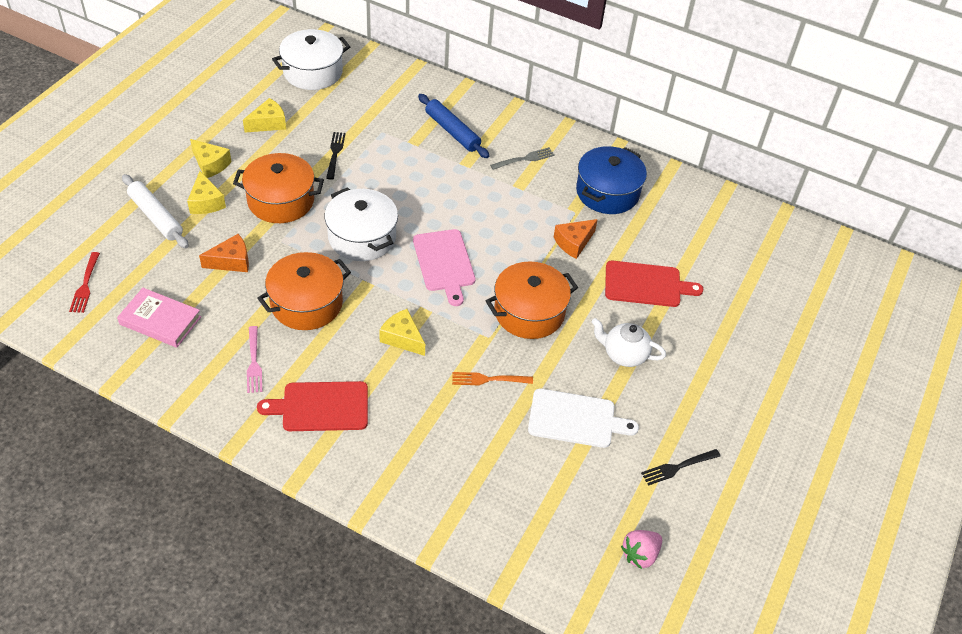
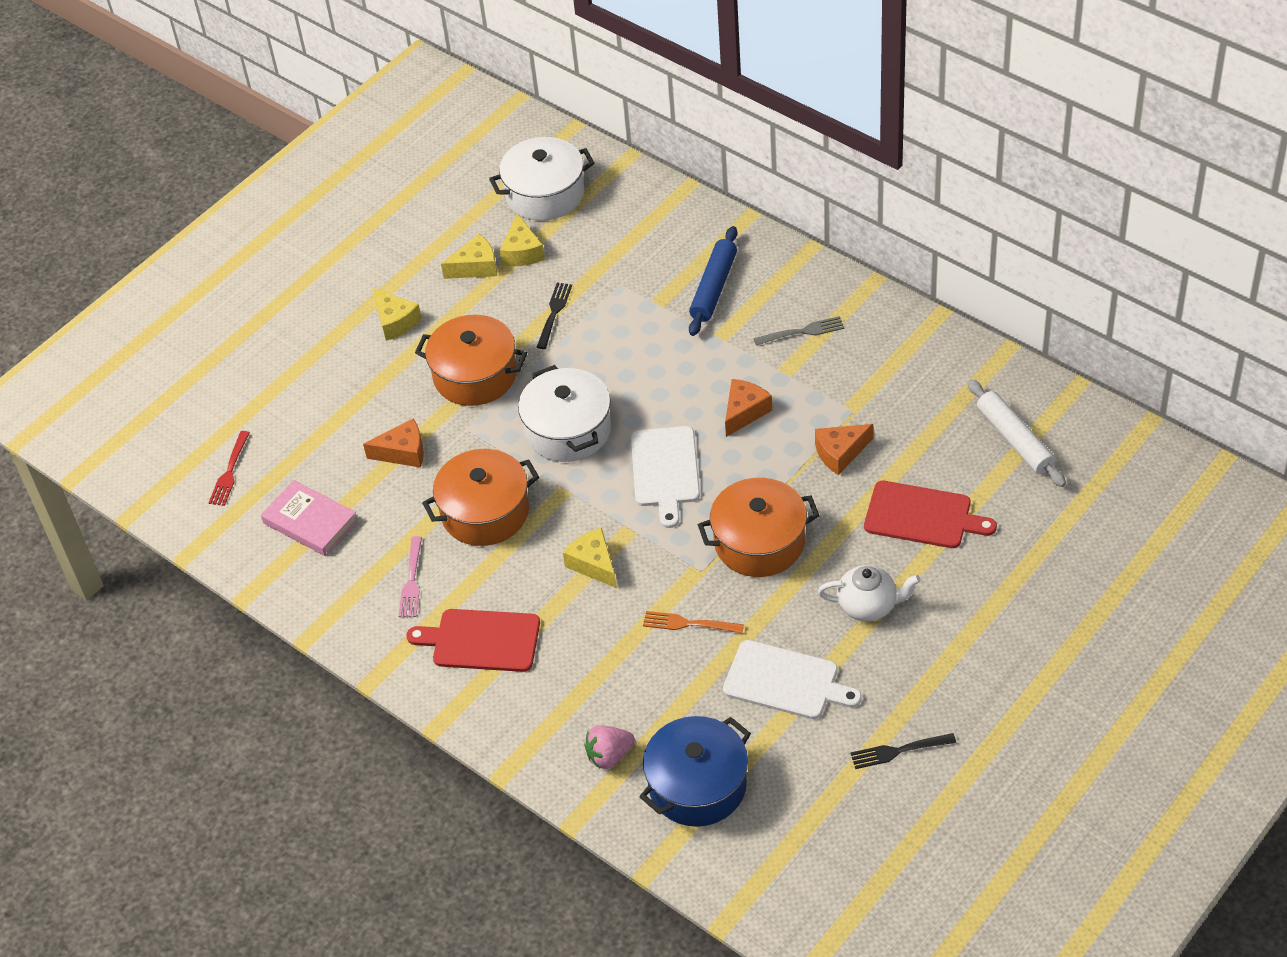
camera: 20 degrees right, 0 degrees up
white rolling pin [122,174,189,248] -> white rolling pin moved to [967,379,1066,487]
yellow cheese [187,171,226,214] -> yellow cheese moved to [500,213,545,266]
pink cutting board [413,229,475,306] -> white cutting board [631,426,700,528]
blue rolling pin [418,94,489,158] -> blue rolling pin turned 45 degrees clockwise [689,226,737,336]
blue pot [576,146,647,214] -> blue pot moved to [640,716,751,827]
white teapot [591,318,666,367] -> white teapot turned 150 degrees clockwise [818,565,921,621]
pink strawberry [621,530,662,569] -> pink strawberry moved to [584,725,635,769]
none -> orange cheese [725,379,772,437]

